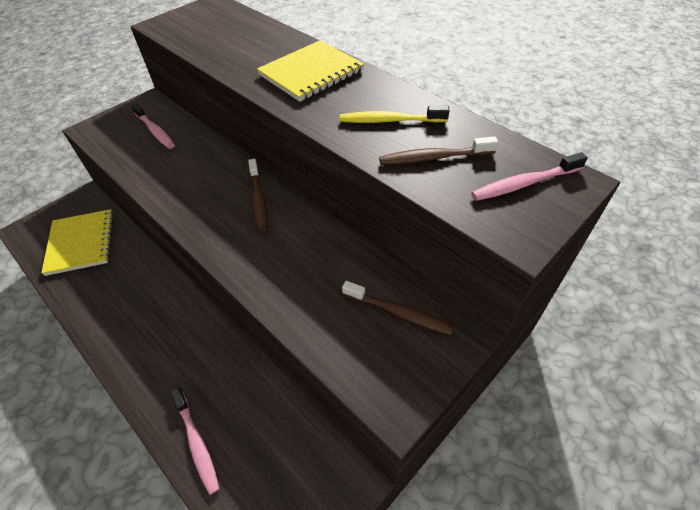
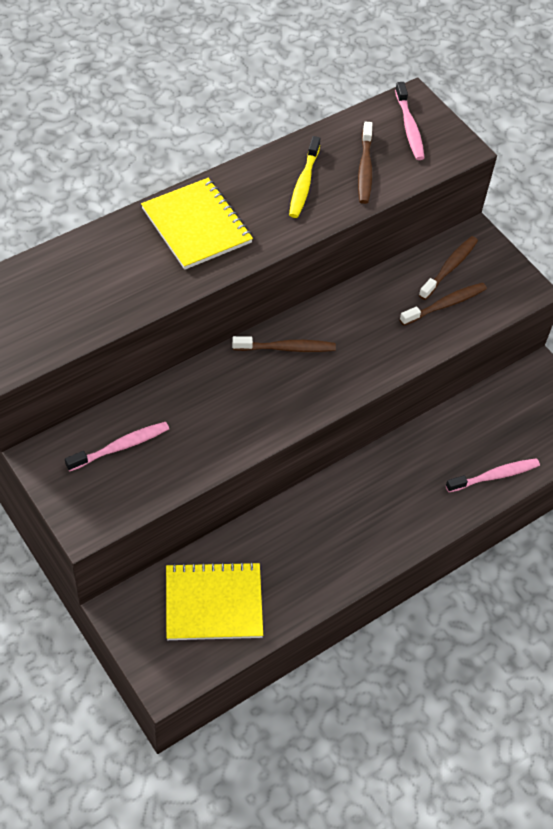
camera: 85 degrees left, 5 degrees up
none -> brown toothbrush [400,283,487,326]

